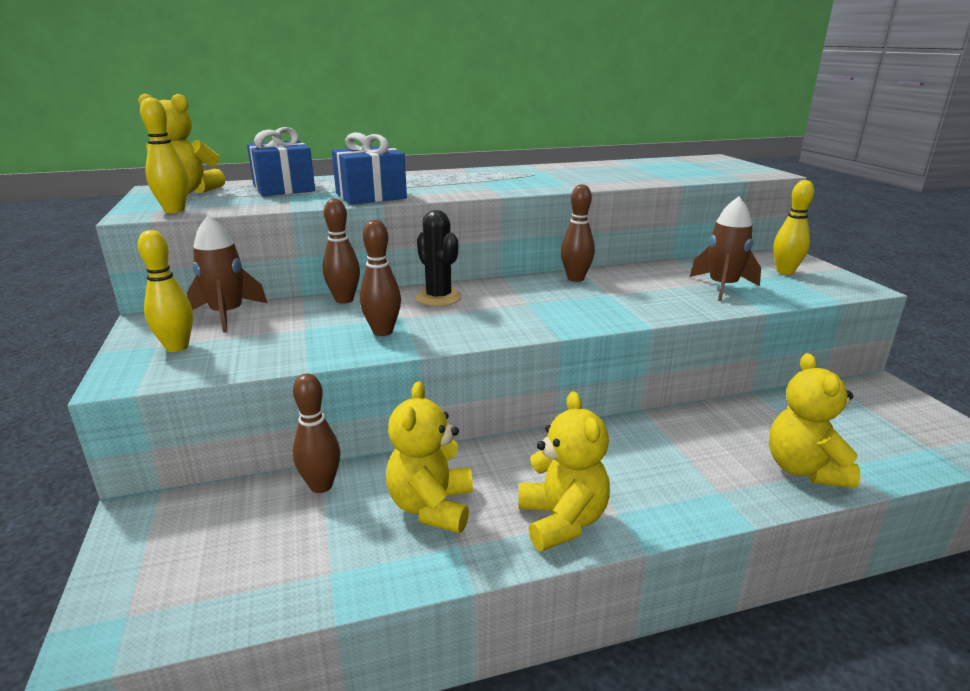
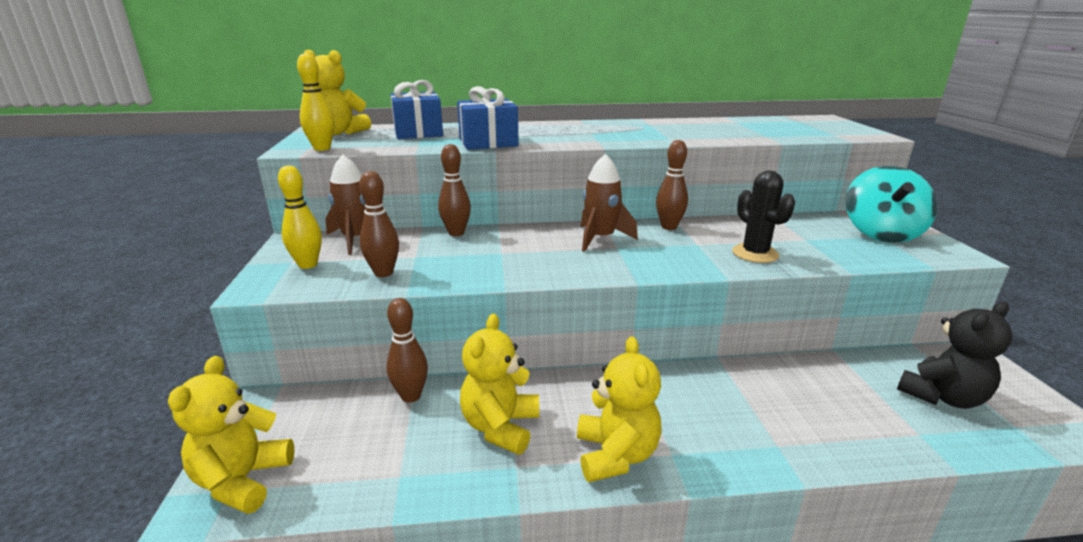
camera: 10 degrees right, 0 degrees up
brown bowling pin [360,220,401,336] -> brown bowling pin moved to [359,171,399,277]
black cactus [416,210,462,306] -> black cactus moved to [732,171,795,263]
brown rocket [689,197,761,301] -> brown rocket moved to [581,154,638,252]
yellow teddy bear [769,353,860,488] -> yellow teddy bear moved to [168,356,295,514]
yellow bowling pin [773,180,814,275] -> turquoise spinning top [845,166,937,243]
none -> black teddy bear [897,302,1013,409]

